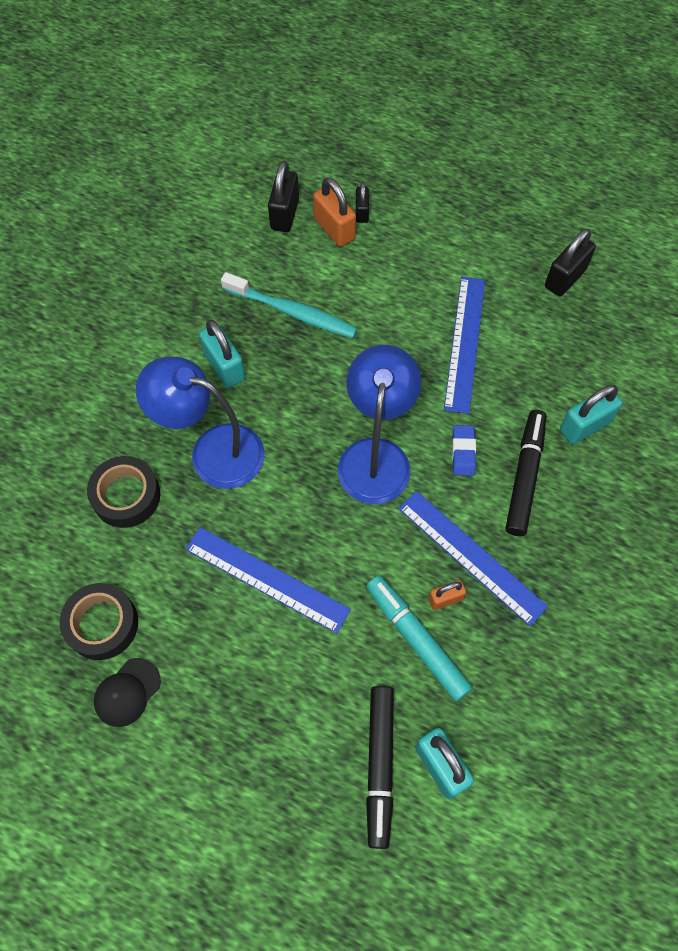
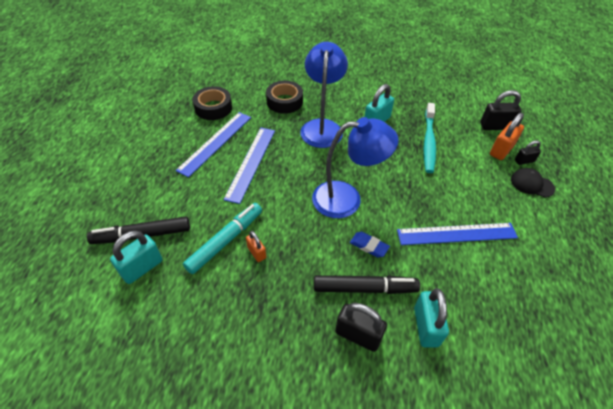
camera: 75 degrees right, 15 degrees down
black cap [94,658,161,727] -> black cap moved to [511,168,555,198]
blue ruler [398,491,548,626] -> blue ruler moved to [176,112,251,178]
blue eraser [452,425,476,476] -> blue eraser turned 45 degrees clockwise [350,232,390,258]
black padlock [545,229,596,296] -> black padlock moved to [335,303,387,352]
turquoise padlock [560,385,622,444] -> turquoise padlock turned 45 degrees clockwise [414,288,449,347]

